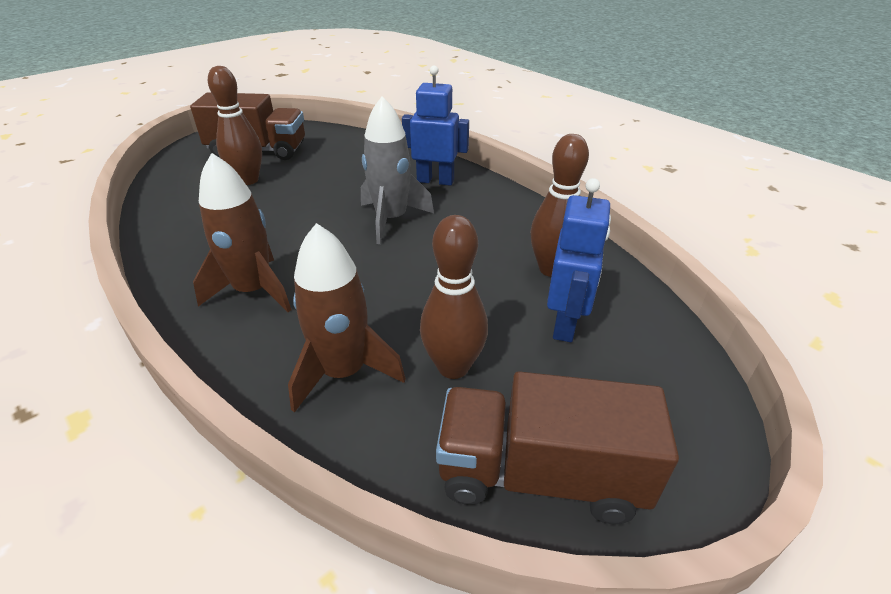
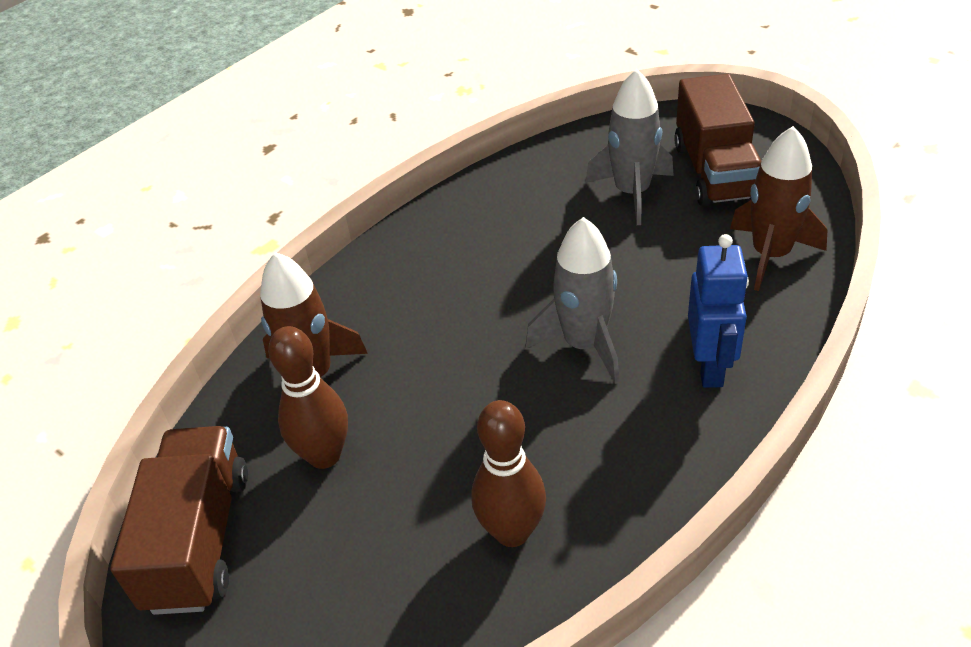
camera: 85 degrees right, 5 degrees up
brown rocket [193,153,291,312] -> brown rocket moved to [730,126,827,291]
brown bowling pin [208,66,262,185] -> grey rocket [585,69,674,225]
blue robot [547,178,611,342] -> none

